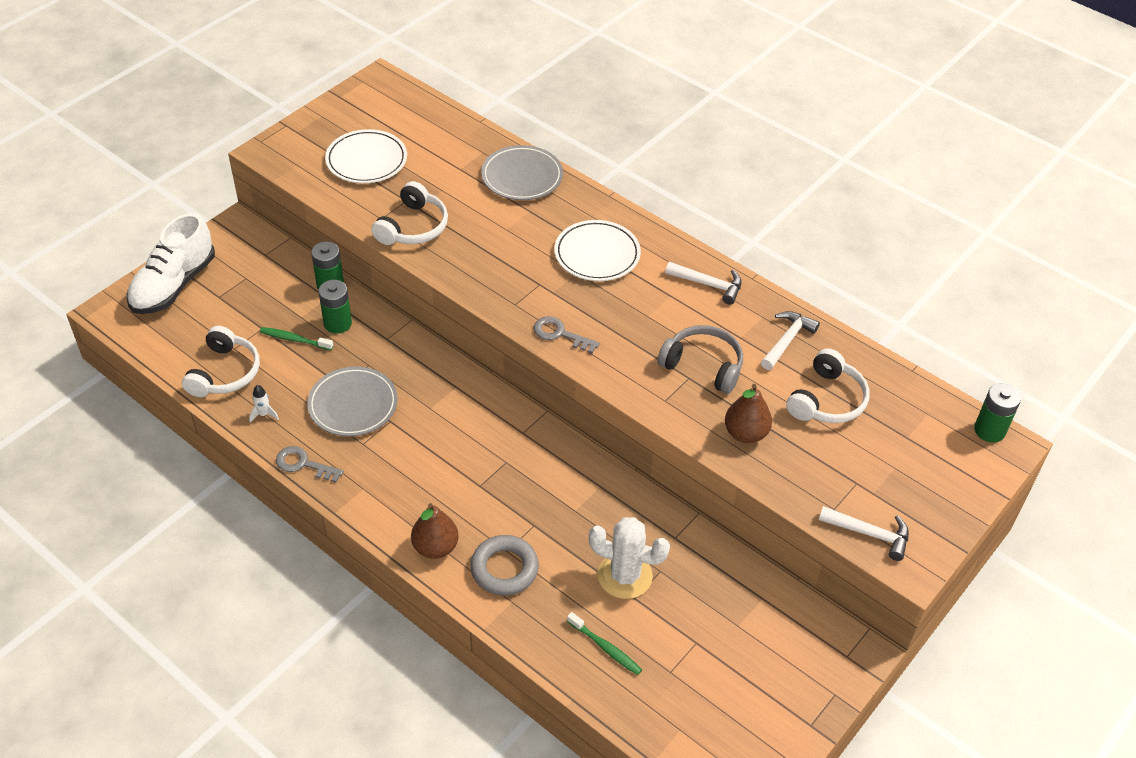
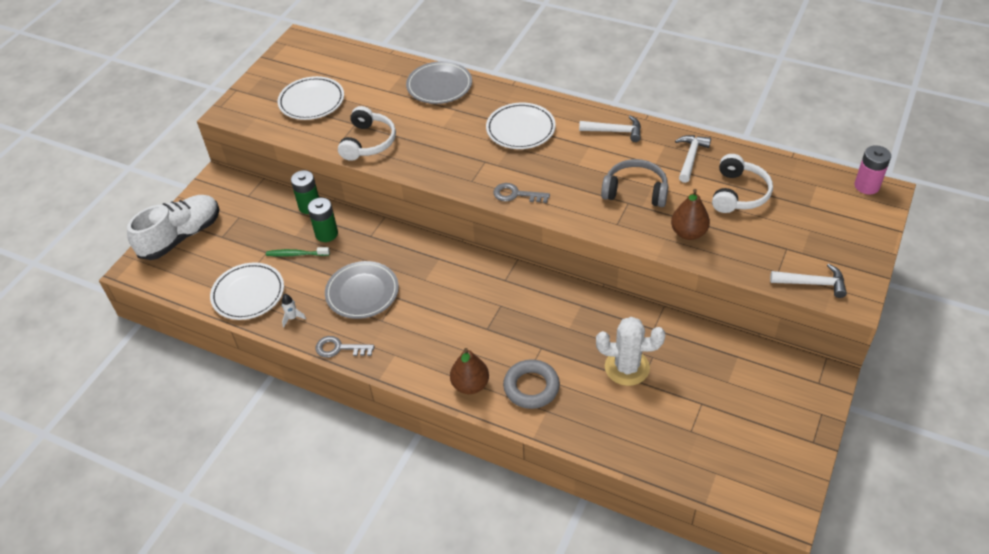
camera: 10 degrees left, 0 degrees up
white shoe [127,213,215,314] -> white shoe turned 150 degrees counterclockwise [127,195,220,260]
white headphones [182,326,260,397] -> white plate [210,262,284,320]
green toothbrush [567,612,642,675] -> none
green battery [974,383,1021,443] -> pink battery [854,145,891,194]

